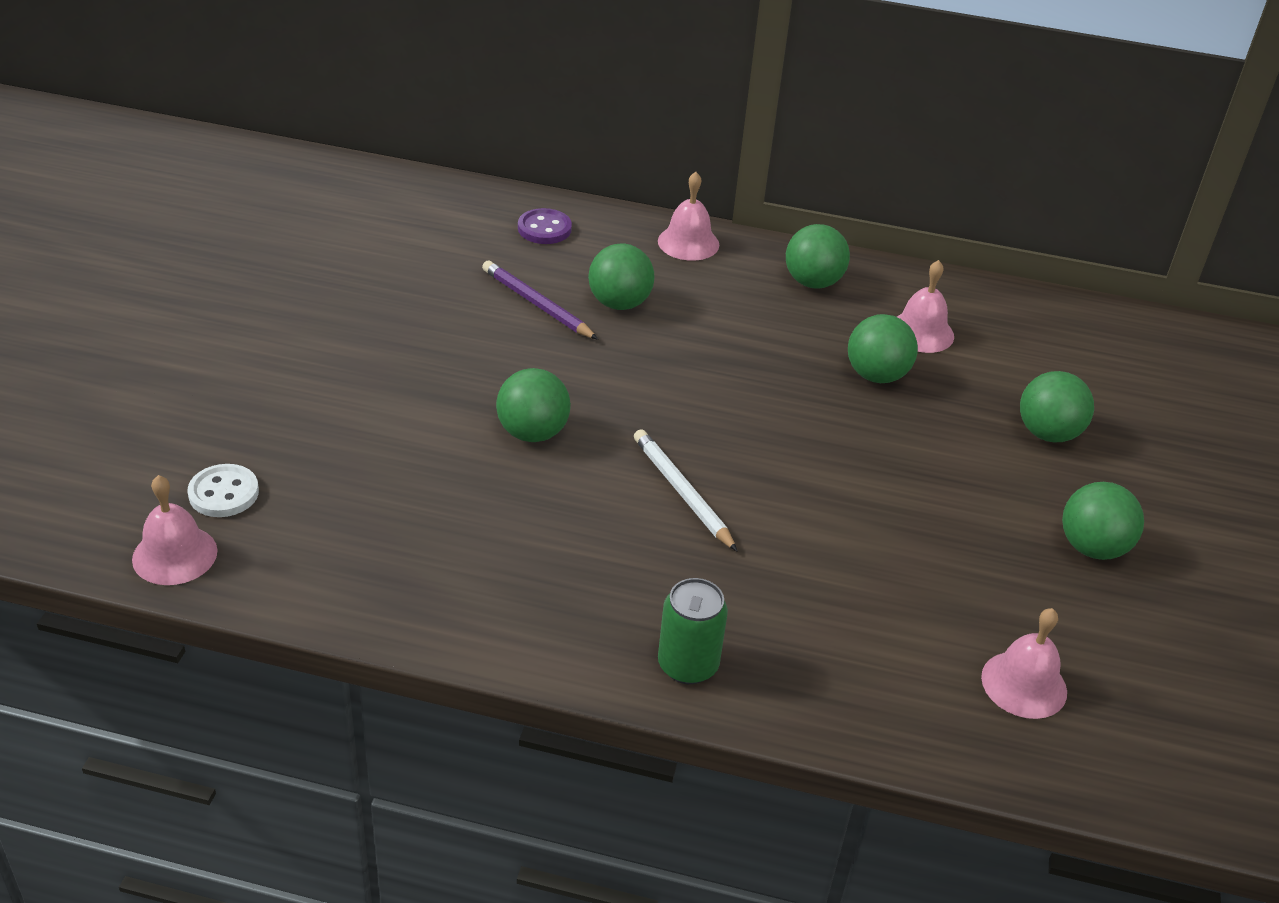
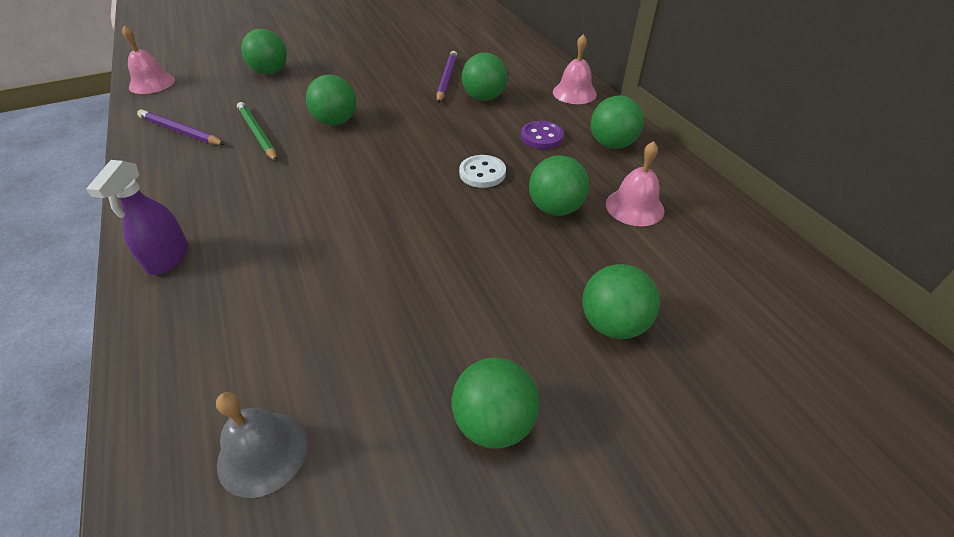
camera: 55 degrees right, 5 degrees up
white button [187,464,259,517] -> white button moved to [459,155,506,188]
purple button [518,208,572,244] -> purple button moved to [521,121,564,149]
white pencil [634,429,738,552] -> none
green can [658,578,728,684] -> purple spray bottle [86,160,188,275]
pink bell [981,608,1067,719] -> grey bell [216,392,307,498]
none -> purple pencil [137,109,225,145]
none -> green pencil [237,102,277,162]
none -> green ball [241,29,287,75]

